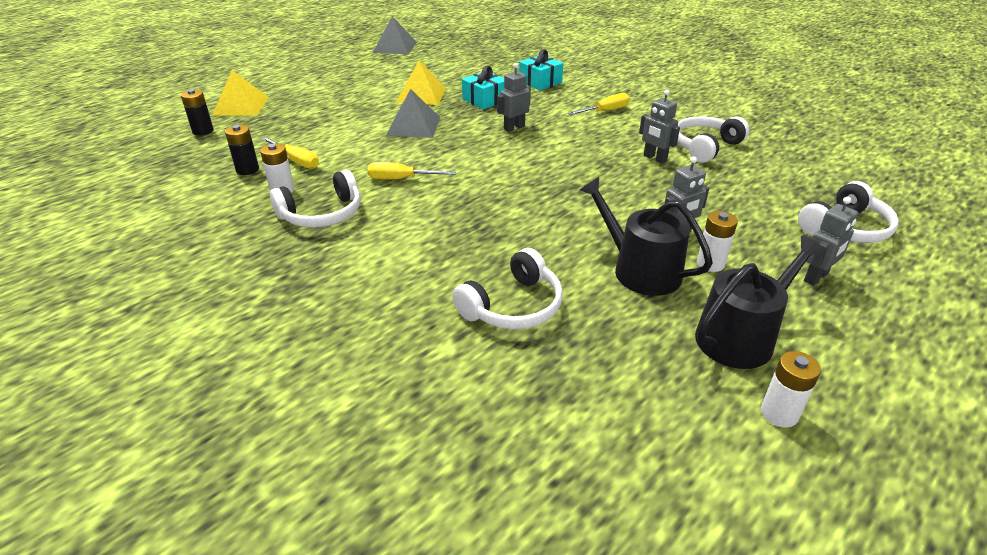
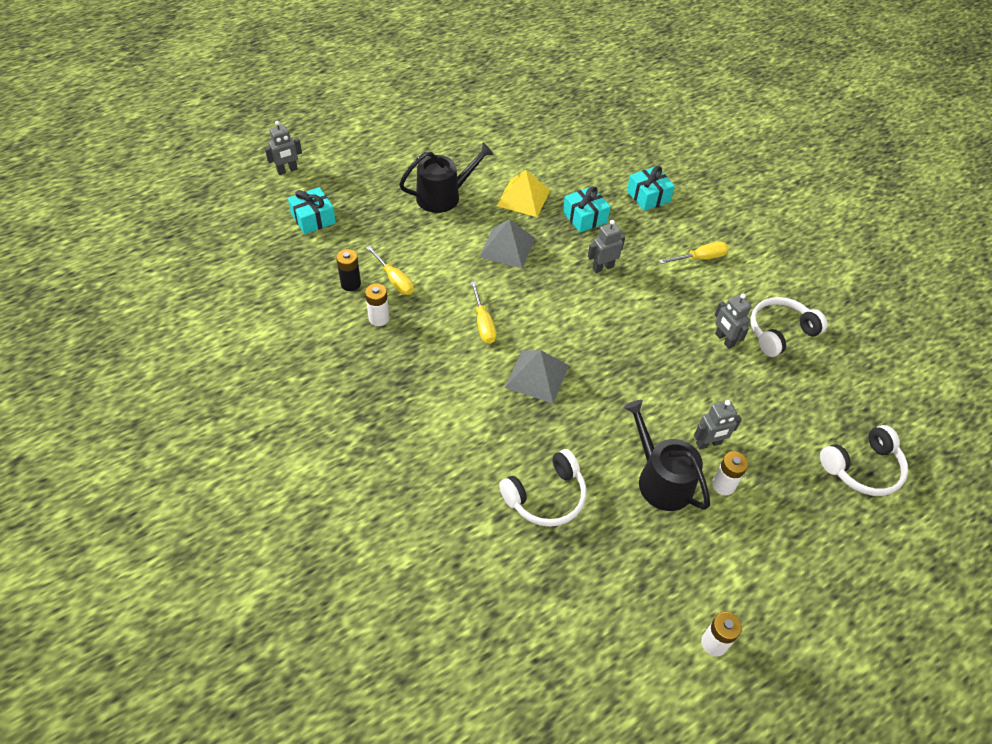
camera: 10 degrees right, 15 degrees up
black battery [181,89,214,136] -> turquoise gift [288,187,336,234]
yellow pyramid [212,70,269,116] -> none
white headphones [270,169,361,228] -> none
yellow screwdriver [367,162,456,179] -> yellow screwdriver turned 120 degrees counterclockwise [471,282,496,344]
grey pyramid [373,16,417,54] -> grey pyramid moved to [505,350,569,404]
black watering can [695,236,826,369] -> black watering can moved to [399,143,494,213]
grey robot [804,197,858,286] -> grey robot moved to [265,121,302,175]

